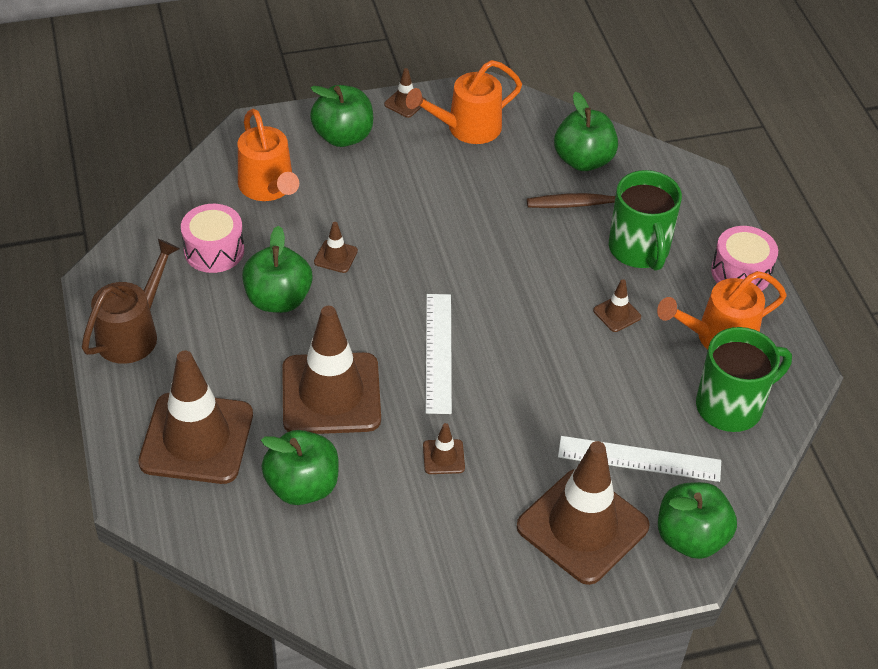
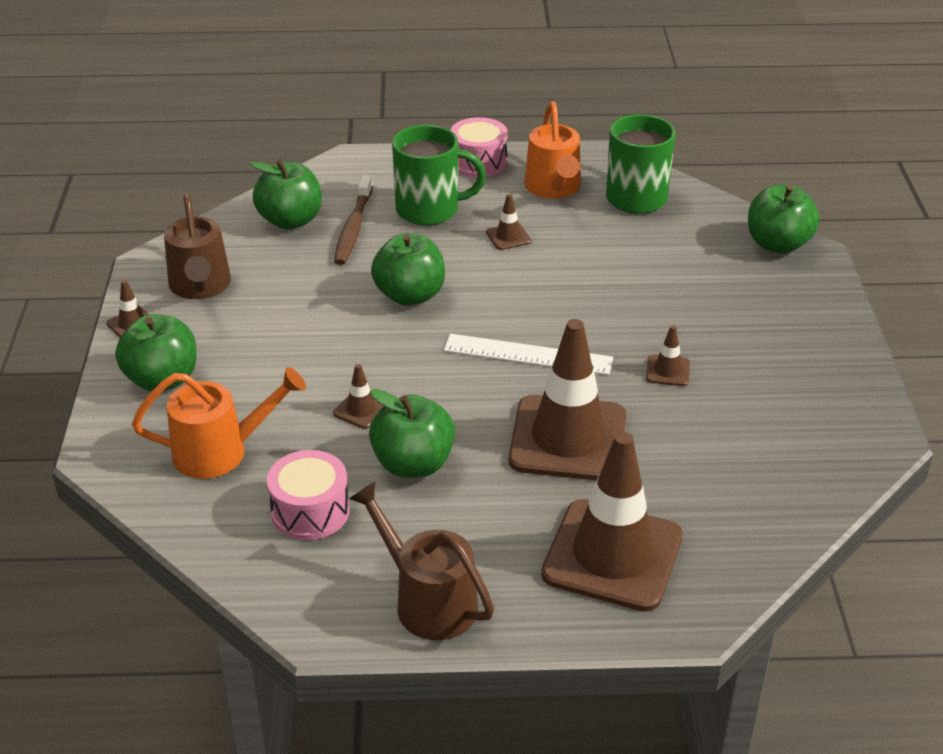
camera: 75 degrees left, 10 degrees down
green apple [261,430,339,505] -> green apple moved to [371,233,445,306]
orange watering can [406,60,522,144] -> brown watering can [164,194,231,299]
brown traffic cone [517,441,650,585] -> none
white ruler [558,436,721,482] -> none

